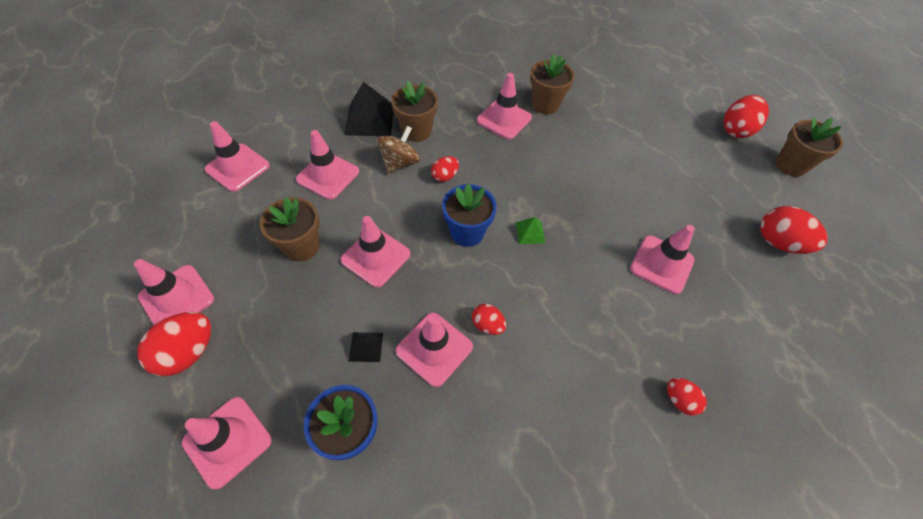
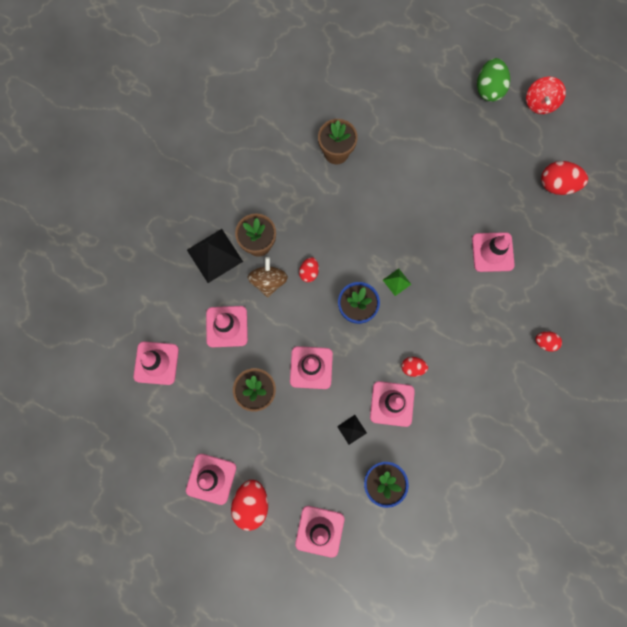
camera: 30 degrees left, 20 degrees up
pink traffic cone [477,73,532,139] -> none
red egg [723,95,769,138] -> green egg [477,58,510,102]
brown flower pot [776,117,843,177] -> red spinning top [526,76,566,114]

